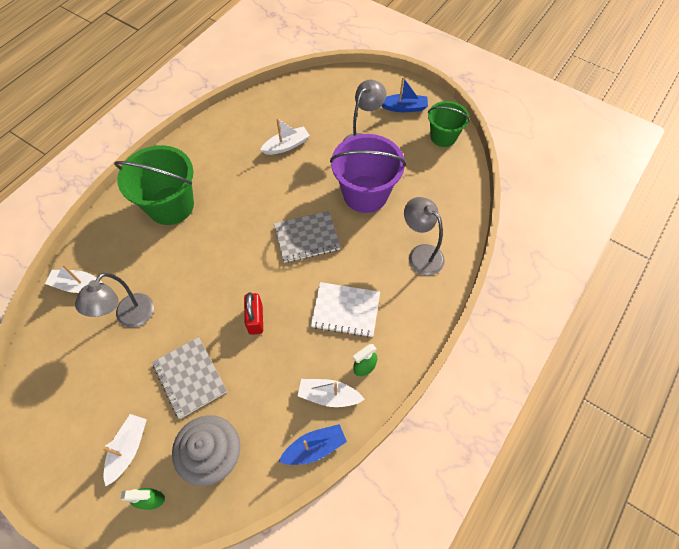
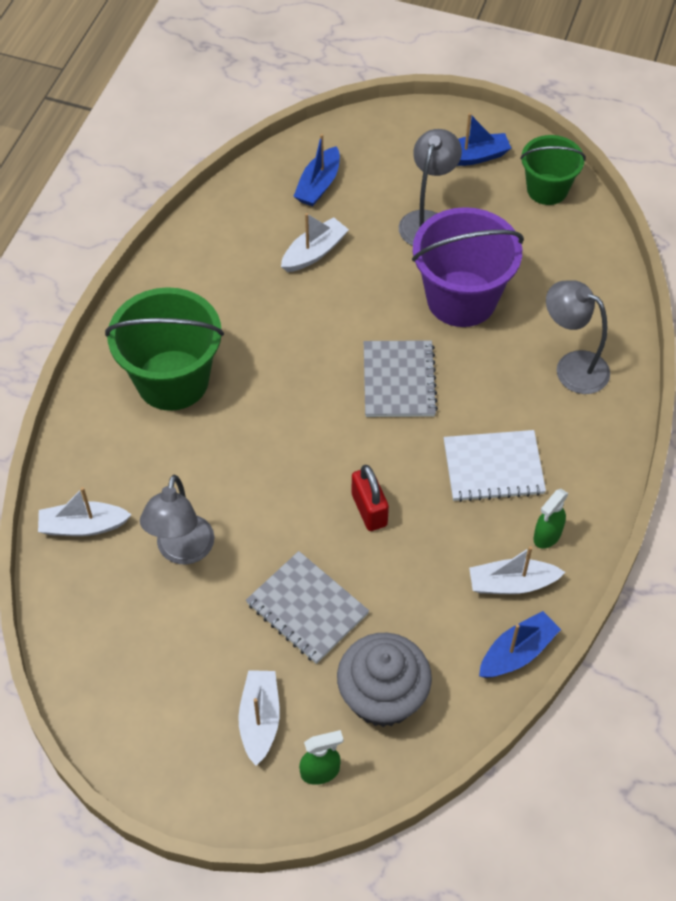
camera: 15 degrees left, 5 degrees down
grey notebook [274,211,341,263] -> grey notebook turned 60 degrees counterclockwise [364,340,438,417]
none -> blue boat [293,134,340,206]

